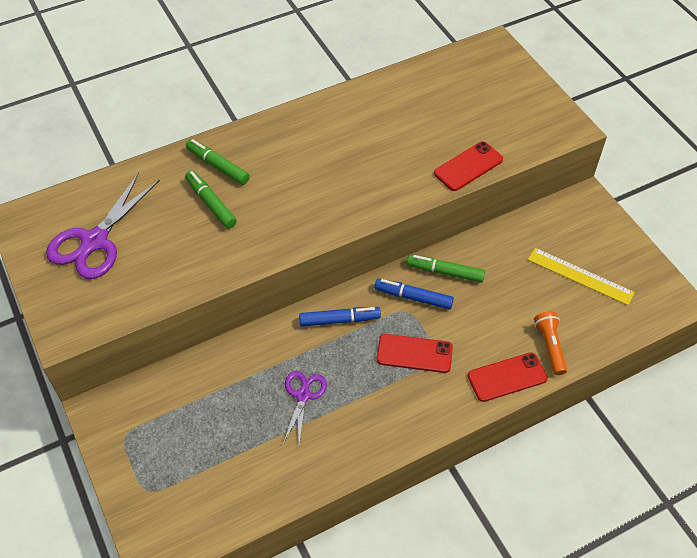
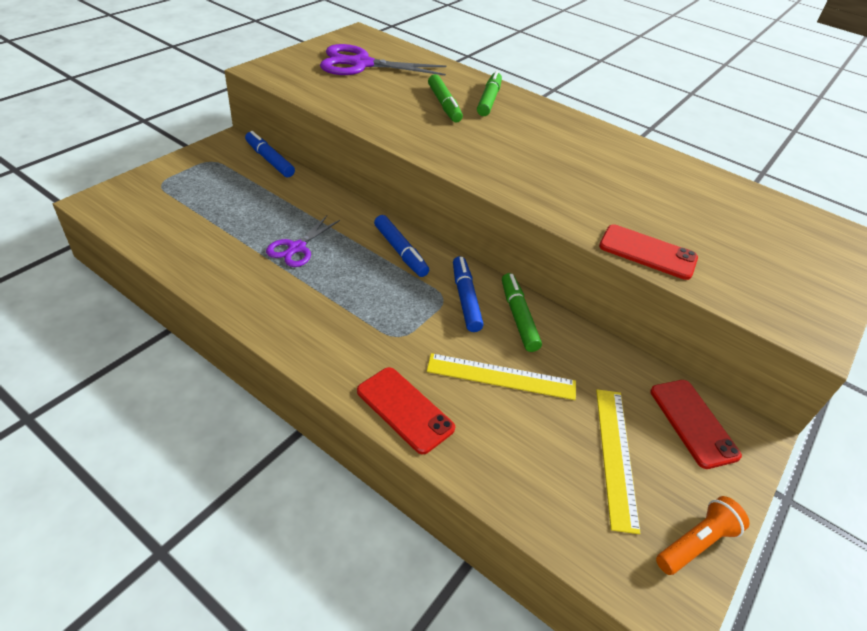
camera: 60 degrees right, 10 degrees down
green marker [185,170,237,229] -> green marker turned 135 degrees clockwise [428,74,463,123]
purple scissors [283,371,327,444] -> purple scissors turned 135 degrees clockwise [266,216,340,267]
red phone [377,334,453,373] -> red phone moved to [650,380,742,469]
orange flashlight [534,311,567,375] -> orange flashlight moved to [656,496,749,575]
none -> blue marker [245,131,295,178]
none -> yellow ruler [427,353,576,400]

